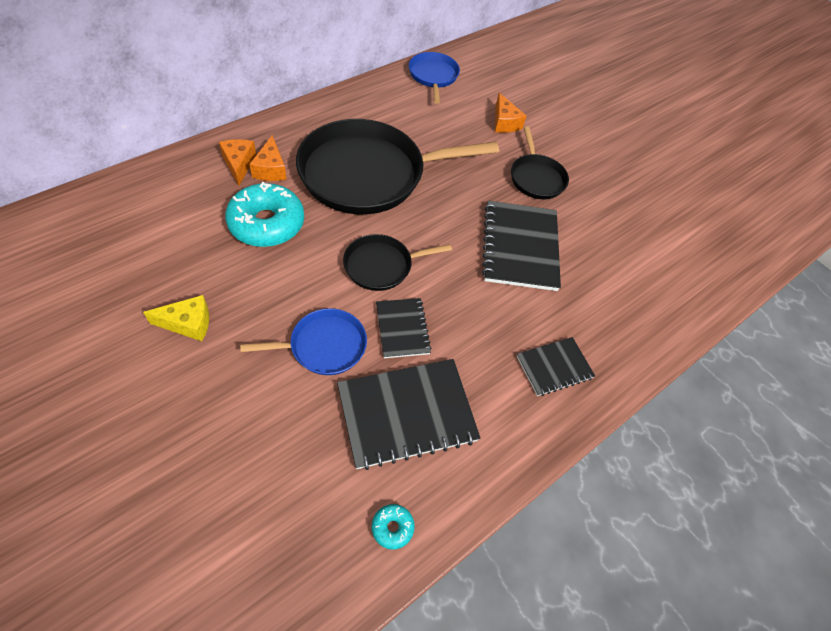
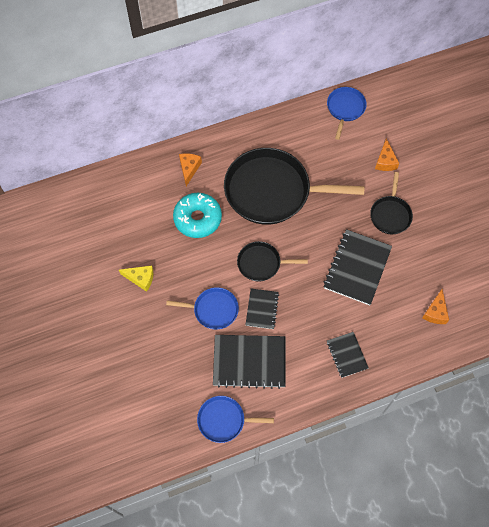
camera: 25 degrees right, 10 degrees up
orange cheese [249,135,287,181] -> orange cheese moved to [422,289,449,324]
turquoise donut [372,504,415,550] -> blue pan [197,396,274,443]
black notebook [517,337,595,396] -> black notebook turned 75 degrees clockwise [327,332,369,378]

